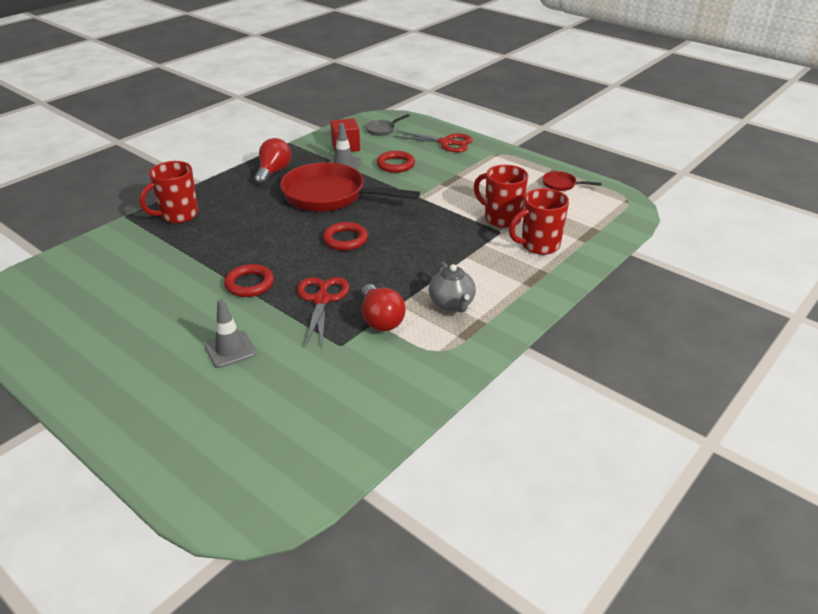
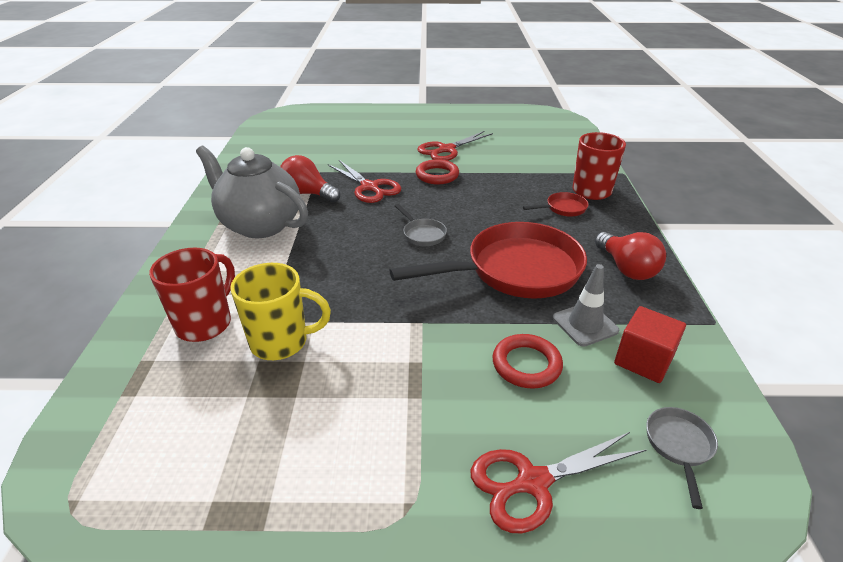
camera: 140 degrees right, 0 degrees up
grey traffic cone [204,298,256,368] -> none
red ring [323,222,368,251] -> grey pan [395,204,447,246]
grey teapot [429,262,476,312] -> grey teapot [196,146,308,238], size x1.79
red mug [474,165,528,228] -> yellow mug [230,263,331,360]
red pan [542,171,602,191] -> red pan moved to [523,192,589,217]
none -> red scissors [417,131,493,161]

